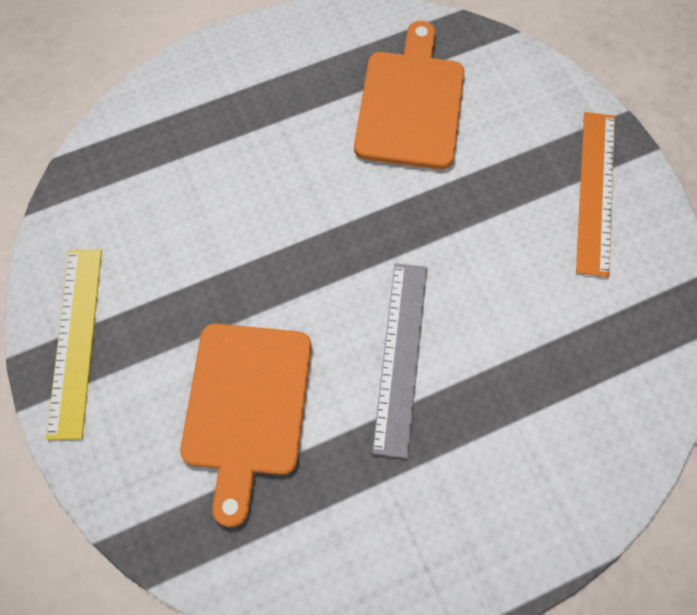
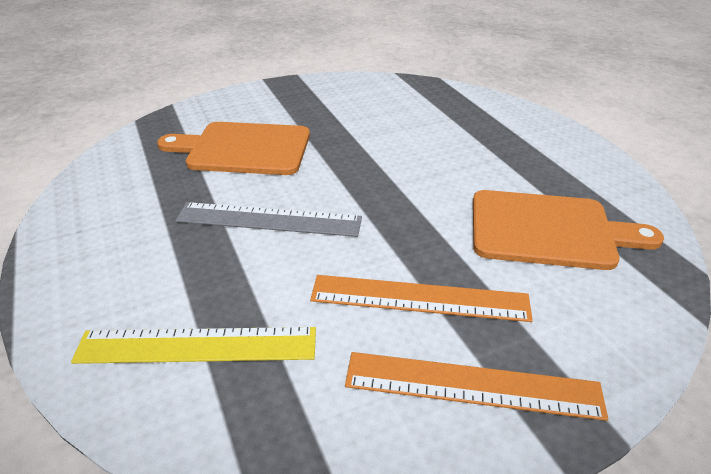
camera: 90 degrees right, 30 degrees down
yellow ruler [46,249,102,440] -> yellow ruler moved to [71,327,316,364]
none -> orange ruler [310,275,533,322]

